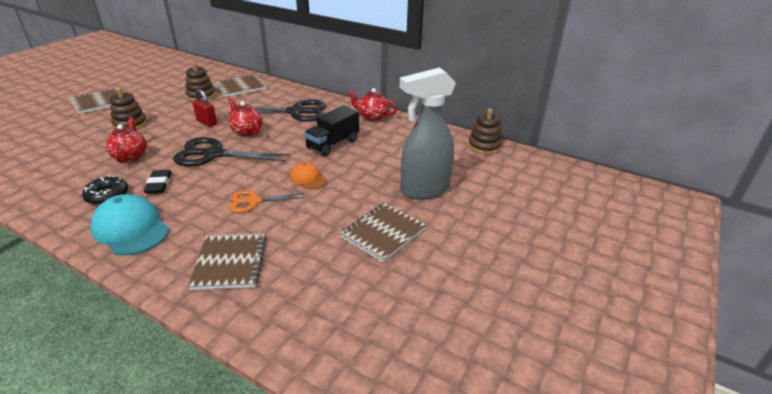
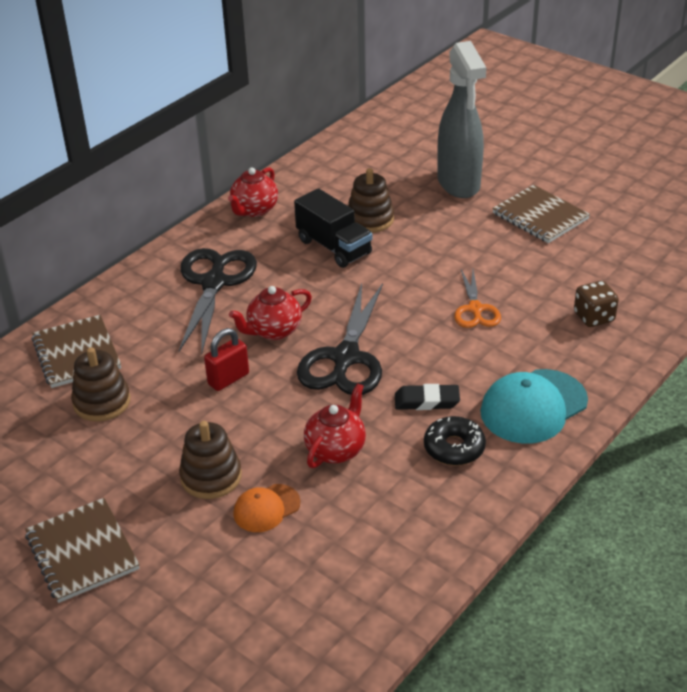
camera: 80 degrees left, 5 degrees up
red teapot [106,117,147,163] -> red teapot turned 120 degrees clockwise [304,383,366,468]
brown notebook [188,233,267,290] -> brown dice [574,281,619,327]
orange cap [290,162,327,189] -> orange cap moved to [233,484,301,532]
brown stacking toy [468,109,502,154] -> brown stacking toy moved to [348,168,394,233]

